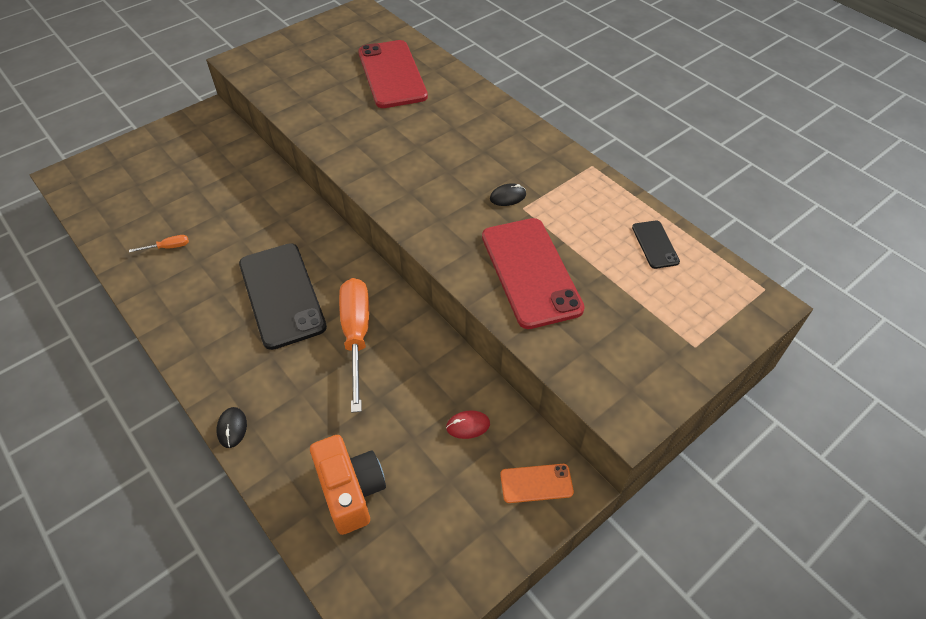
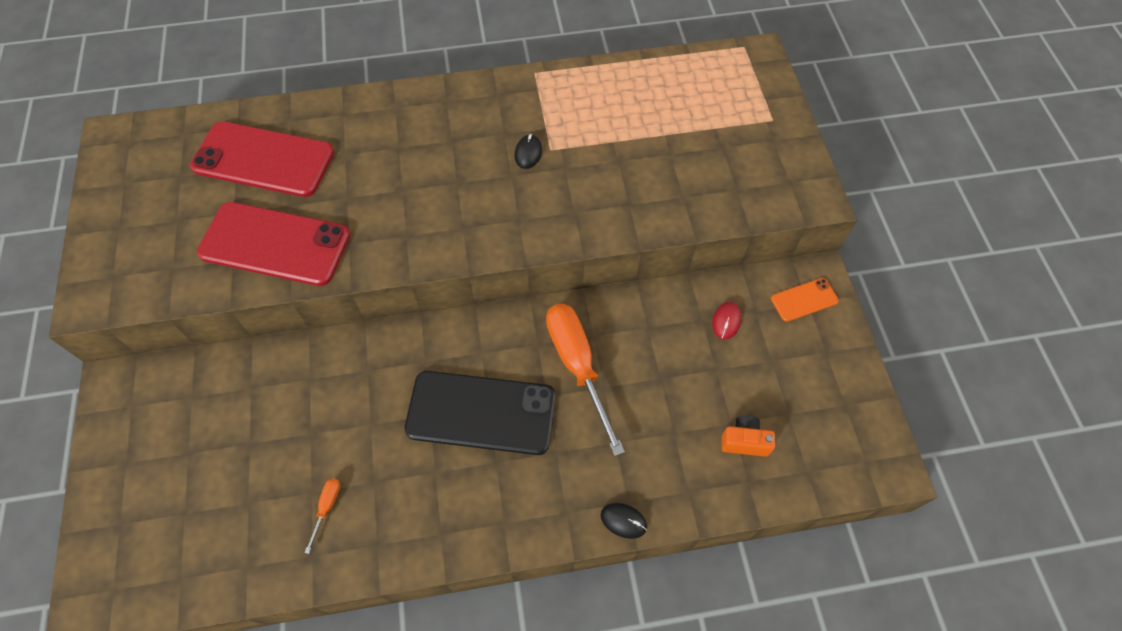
camera: 60 degrees left, 10 degrees up
orange camera [310,435,386,535] -> orange camera [721,416,775,457], size x0.59
orange screwdriver [339,278,369,413] -> orange screwdriver turned 45 degrees clockwise [546,304,625,456]
red phone [482,218,585,329] -> red phone moved to [197,202,350,286]
orange phone [500,464,574,503] -> orange phone turned 45 degrees clockwise [771,278,839,322]
black phone [632,221,680,269] -> none

